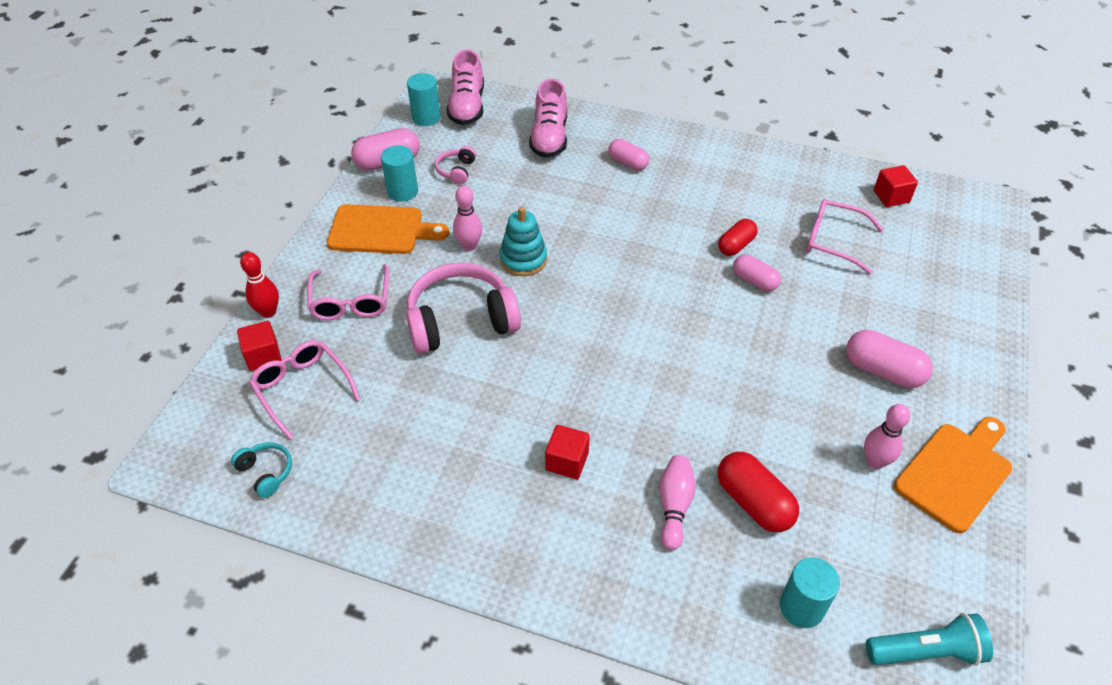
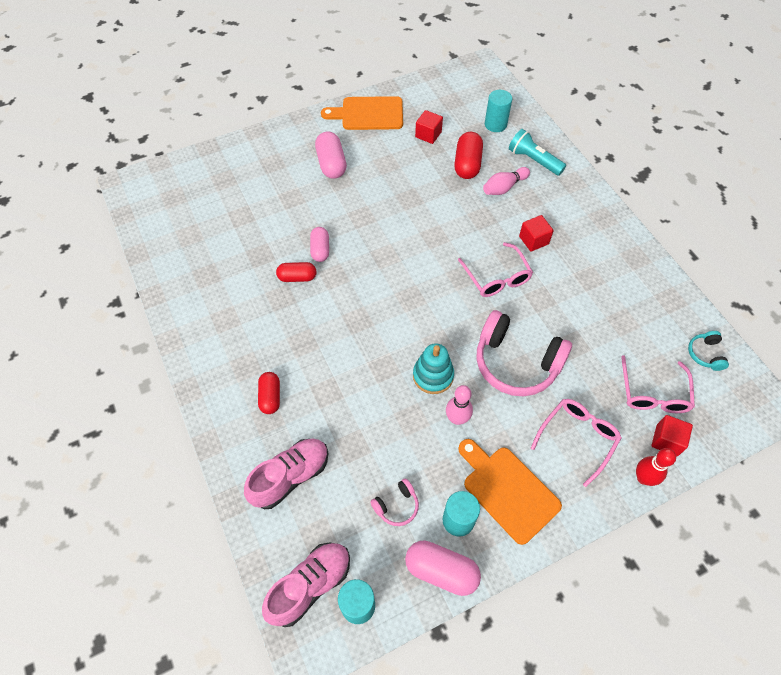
camera: 135 degrees left, 10 degrees up
pink capsule [608,139,649,171] -> red capsule [258,372,280,414]
pink glasses [806,199,883,274] -> pink glasses moved to [458,242,533,297]
pink bowling pin [864,404,910,469] -> none
turquoise flashlight [866,613,993,666] -> turquoise flashlight moved to [509,129,566,176]
red cube [874,165,918,207] -> red cube moved to [415,110,443,144]

